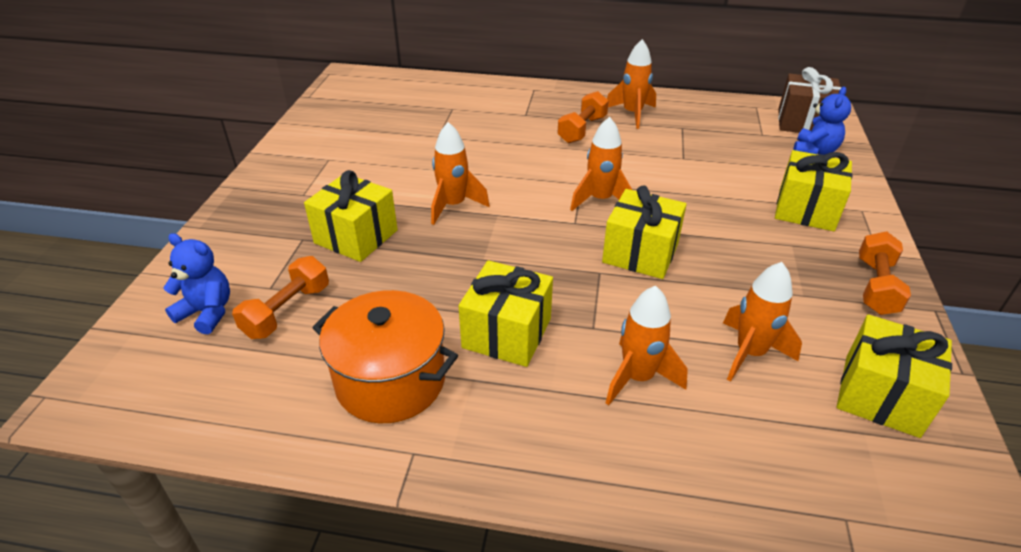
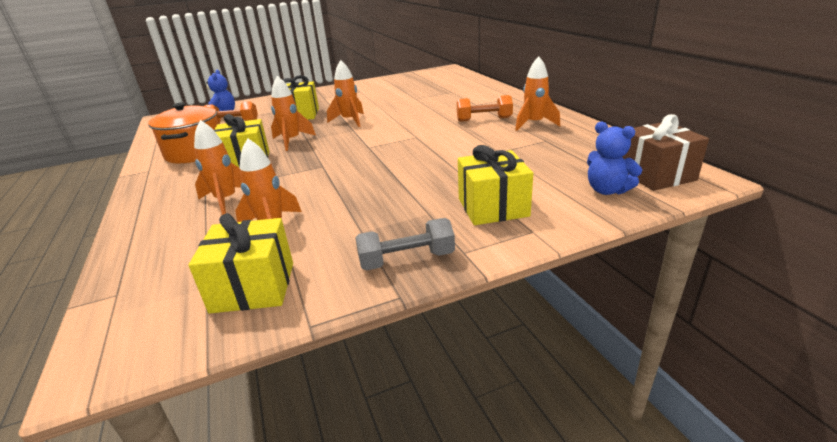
camera: 60 degrees right, 10 degrees down
orange rocket [570,117,632,211] -> orange rocket moved to [271,76,316,151]
yellow gift [602,185,687,279] -> none
blue teddy bear [793,87,851,155] -> blue teddy bear turned 45 degrees clockwise [587,122,643,195]
orange dumbbell [859,232,911,315] -> grey dumbbell [355,218,455,271]

